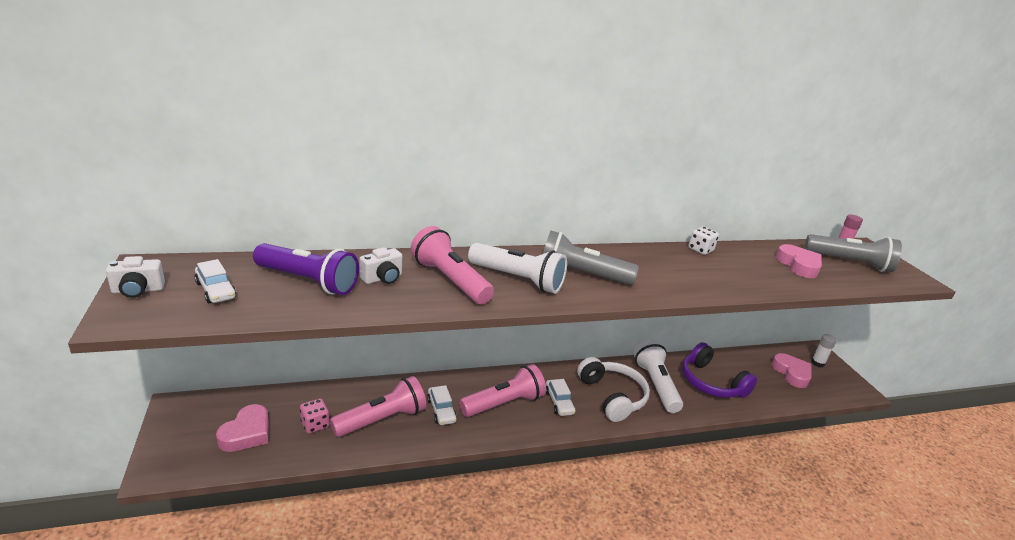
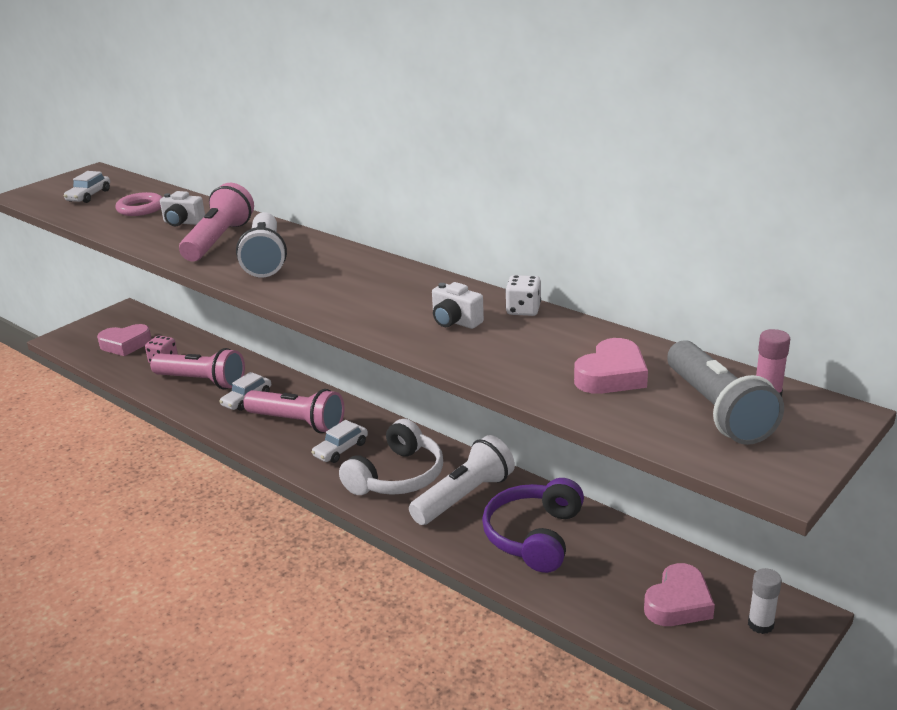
camera: 60 degrees right, 0 degrees up
white camera [106,256,165,298] -> white camera moved to [432,282,484,329]
purple flashlight [253,243,359,295] -> pink ring [115,192,162,216]
grey flashlight [543,231,639,285] -> none

